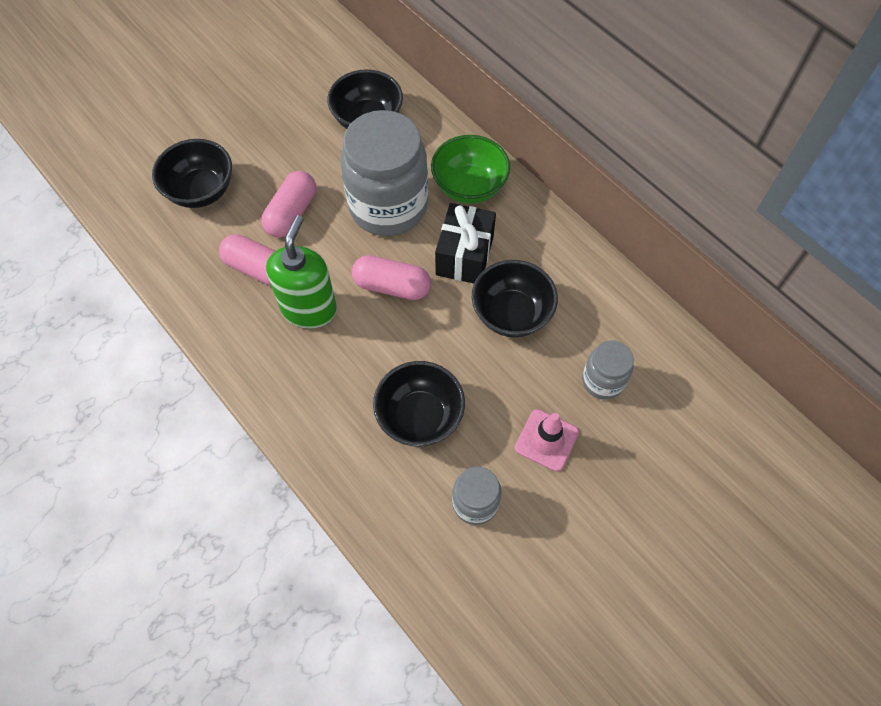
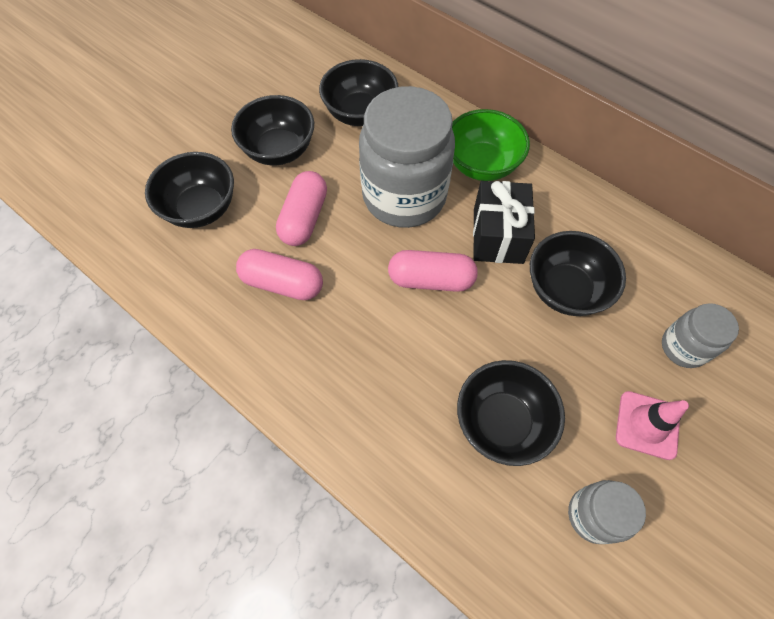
camera: 10 degrees left, 0 degrees up
green soap dispenser [266,215,337,328] -> none
none -> black bowl [231,95,314,165]

